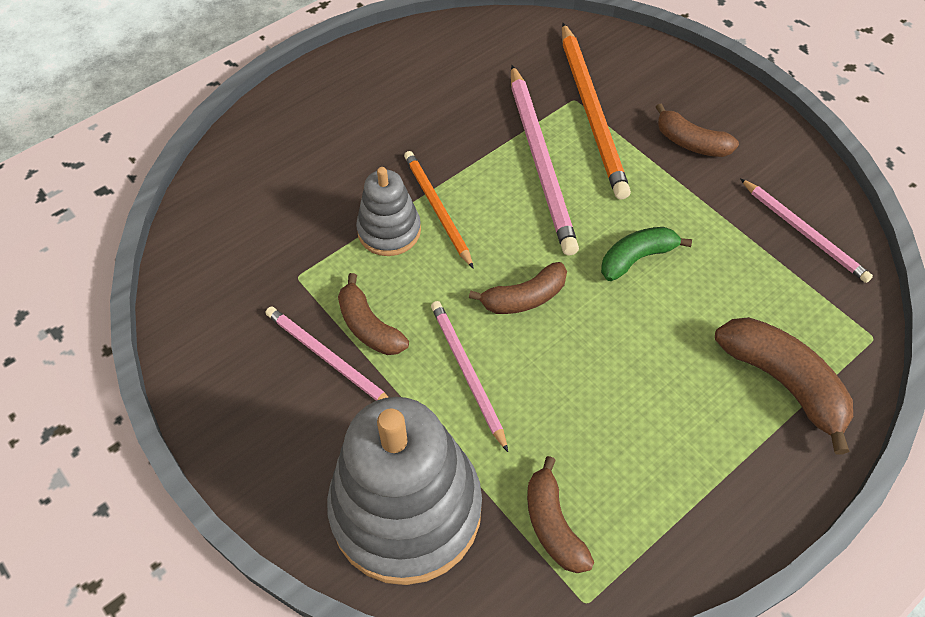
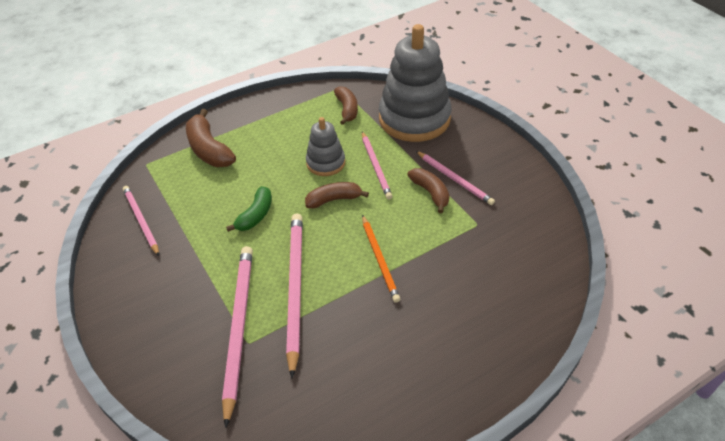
camera: 170 degrees left, 10 degrees down
grey stacking toy [356,167,421,256] -> grey stacking toy moved to [306,117,345,176]
orange pencil [562,23,631,199] -> pink pencil [222,246,253,428]
green banana [601,227,692,281] -> green banana turned 45 degrees counterclockwise [226,186,272,232]
brown banana [656,103,739,157] -> none

